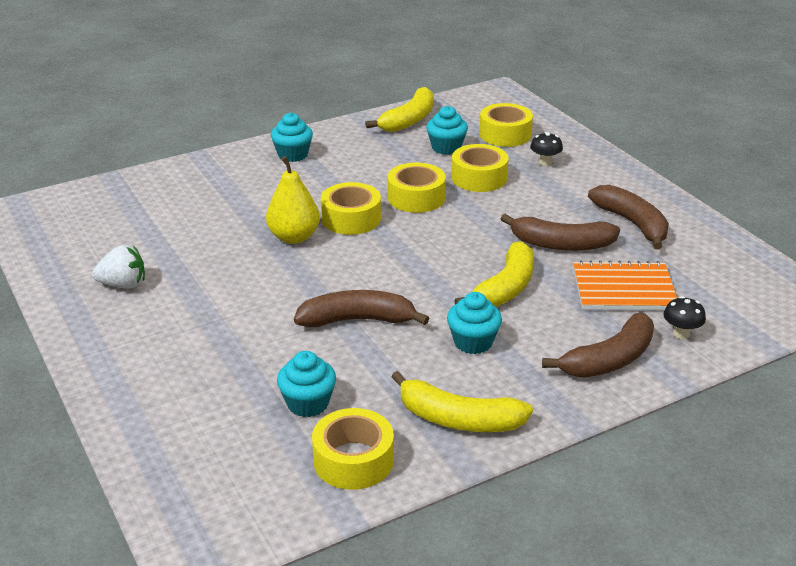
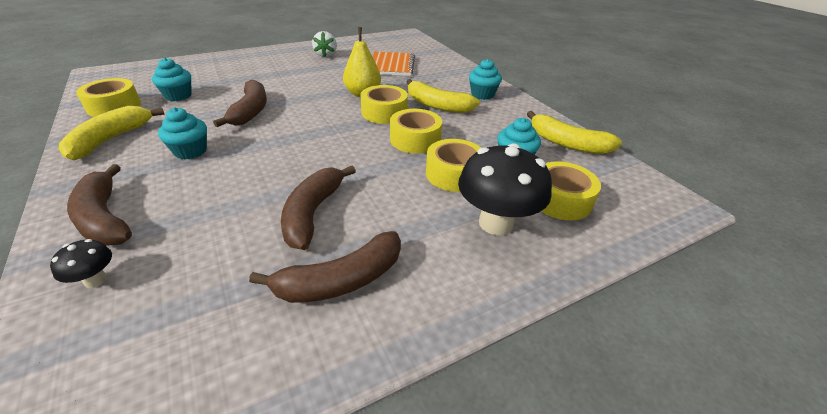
camera: 90 degrees right, 5 degrees up
yellow banana [454,241,534,307] -> yellow banana moved to [407,79,480,113]
black mushroom [530,132,563,166] -> black mushroom [458,143,552,235], size x2.18
orange notebook [573,261,677,310] -> orange notebook moved to [373,52,415,76]

